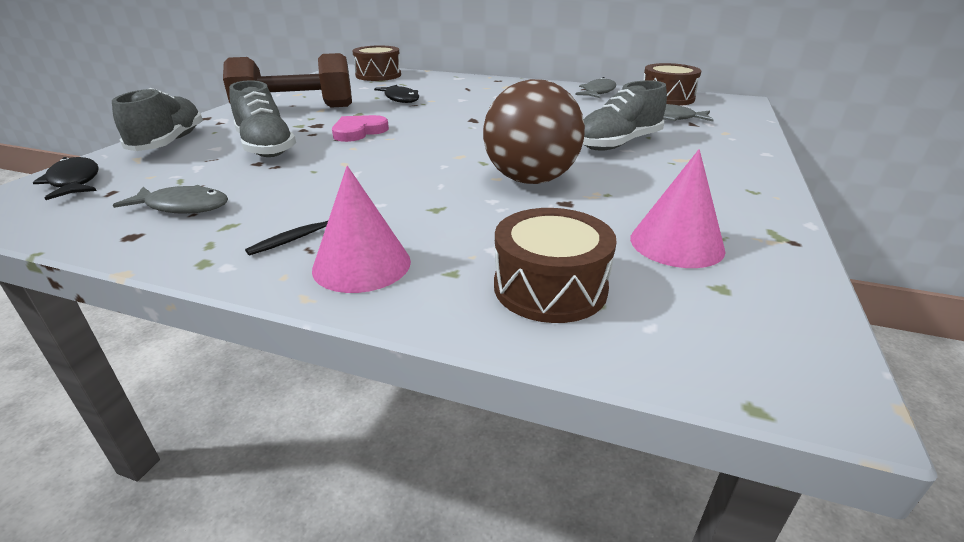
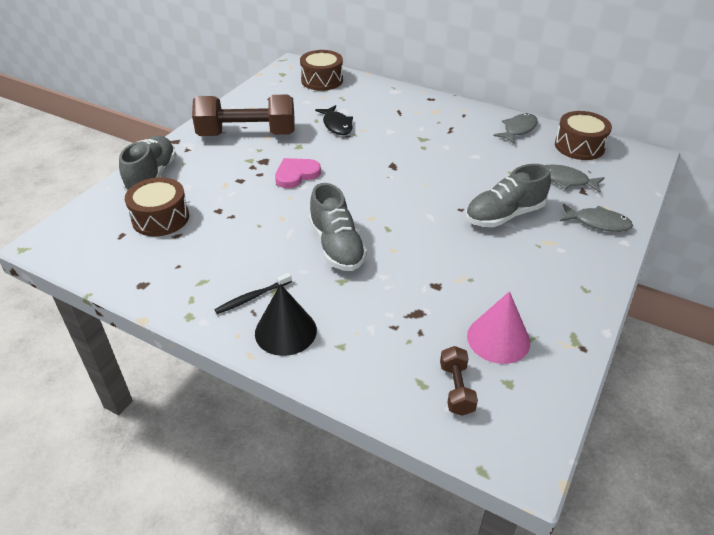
camera: 10 degrees right, 10 degrees up
black fish [33,157,99,200] -> none
grey fish [113,185,228,214] -> grey fish moved to [560,204,633,232]
grey shoe [229,80,296,157] -> grey shoe moved to [309,183,367,271]
pink cone [312,166,411,293] -> black cone [255,284,317,356]
brown ball [483,79,585,184] -> none
brown drum [494,208,617,323] -> brown drum moved to [125,177,189,237]
none -> brown dumbbell [440,346,478,416]

